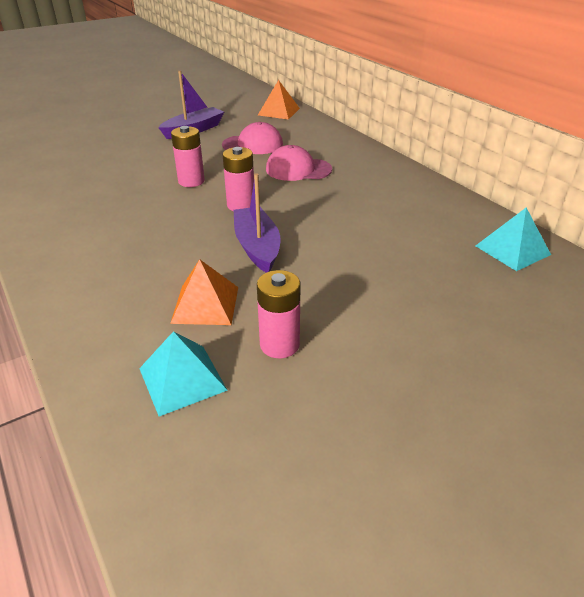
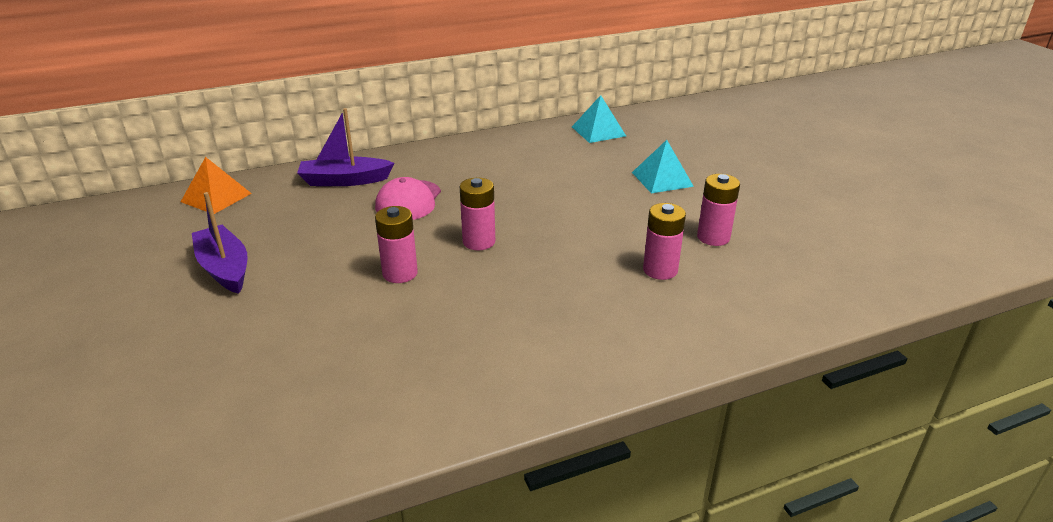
camera: 80 degrees left, 5 degrees down
turquoise pyramid [139,331,228,417] -> turquoise pyramid moved to [632,140,694,193]
orange pyramid [170,259,238,325] -> pink battery [643,203,686,280]
pink cap [222,122,283,154] -> none
purple boat [234,173,280,273] -> purple boat moved to [297,108,394,186]

